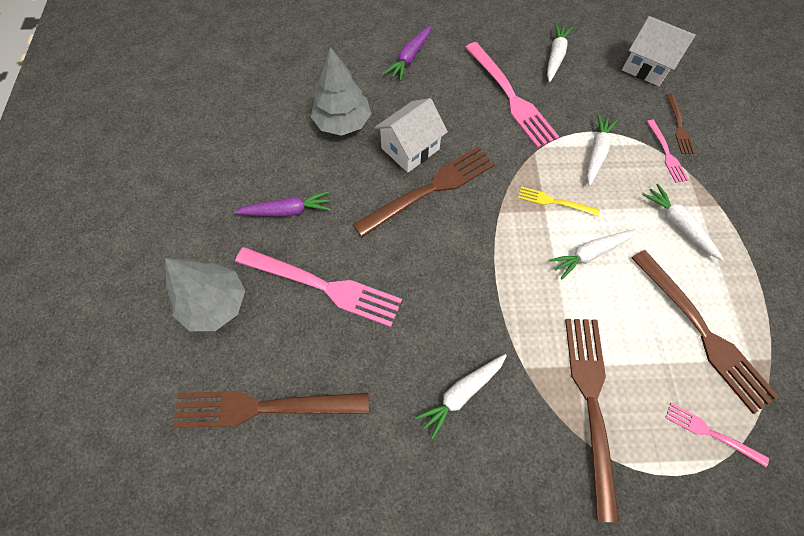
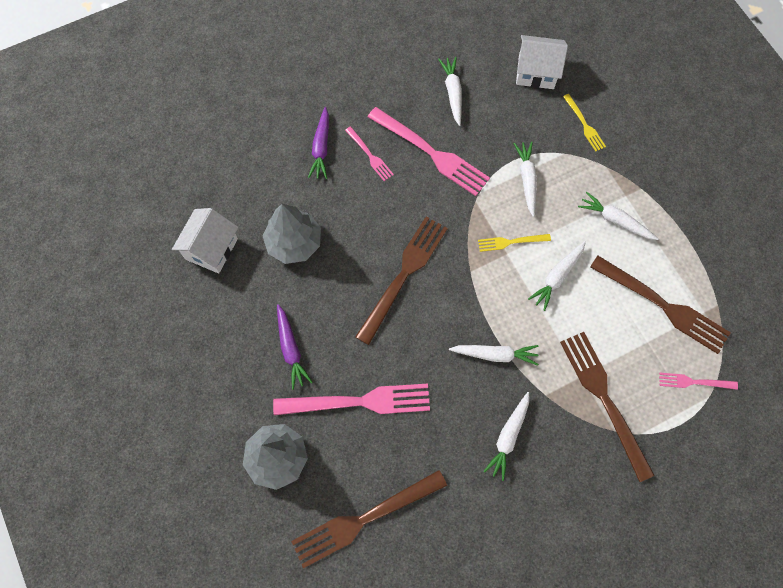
camera: 25 degrees left, 5 degrees up
purple carrot [234,191,331,217] -> purple carrot turned 105 degrees clockwise [277,304,313,390]
white house [374,98,448,173] -> white house moved to [172,208,238,274]
pink fork [647,120,689,183] -> pink fork moved to [345,126,394,181]
brown fork [666,94,695,154] -> yellow fork [563,94,606,152]
none -> white carrot [449,345,539,366]

